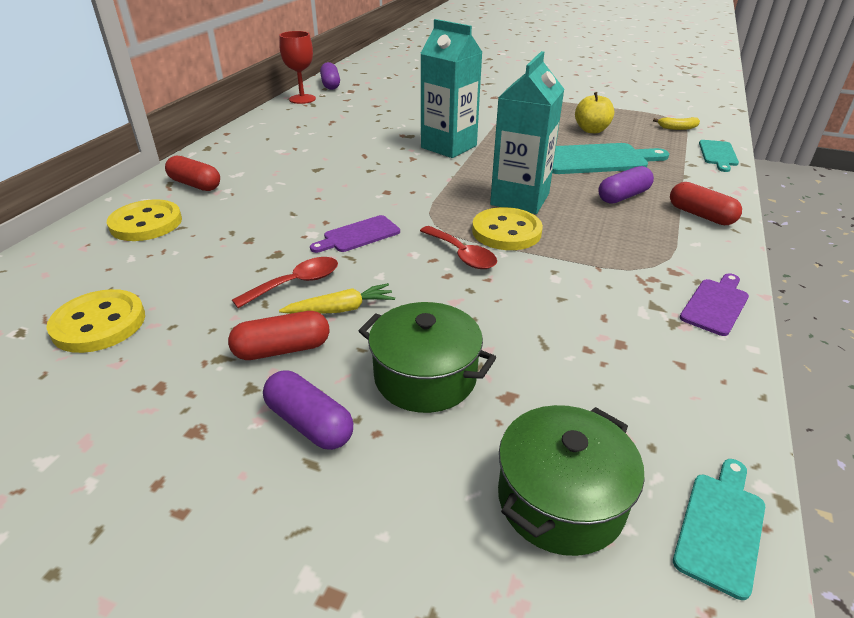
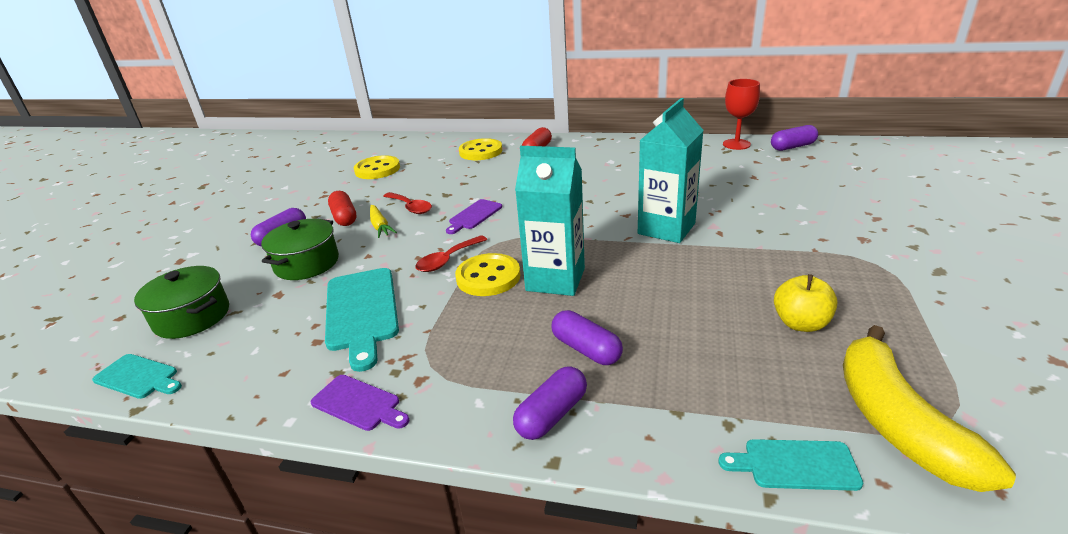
camera: 85 degrees right, 5 degrees down
purple cutting board [310,215,400,253] -> purple cutting board turned 105 degrees counterclockwise [446,199,502,234]
turquoise cutting board [552,143,669,174] -> turquoise cutting board moved to [325,268,399,372]
yellow banana [653,117,700,130] -> yellow banana [843,325,1016,492], size x2.48
red capsule [670,182,742,225] -> purple capsule [513,366,587,440]

